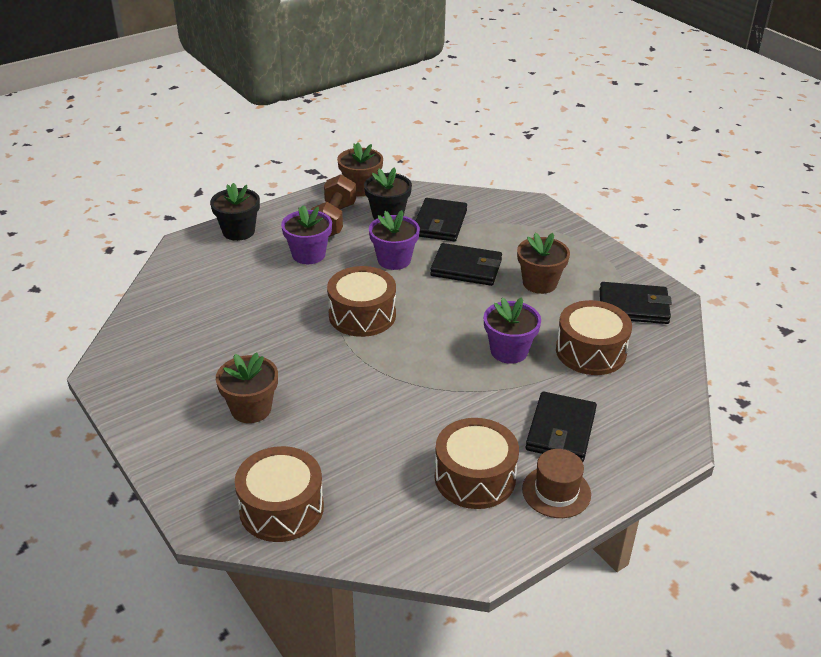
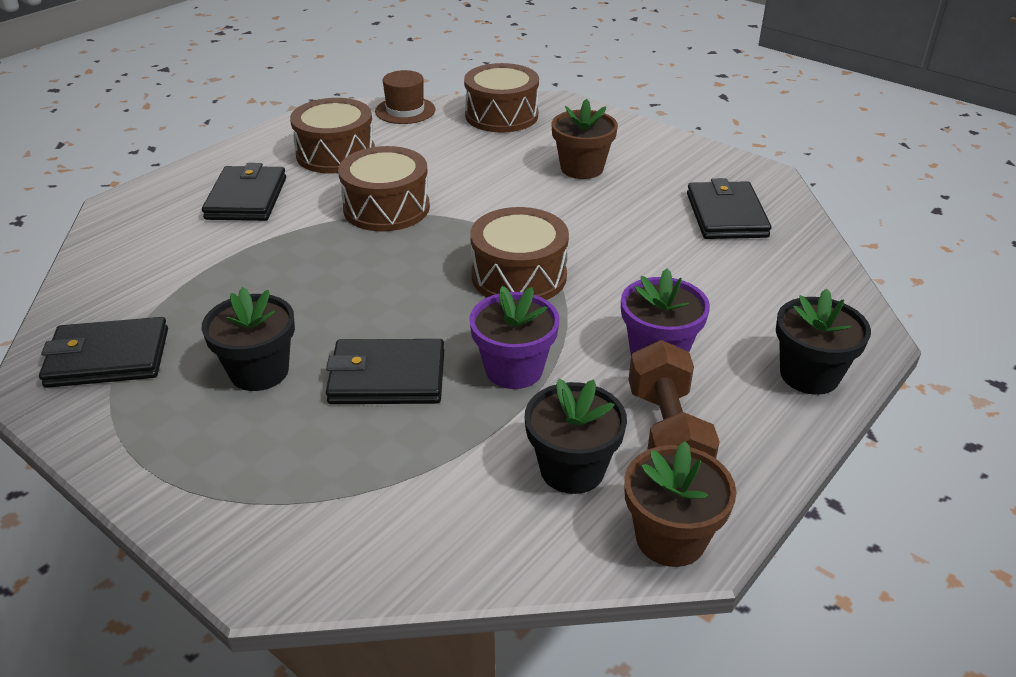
camera: 165 degrees right, 0 degrees up
black wallet [416,198,467,241] -> black wallet moved to [687,178,771,239]
purple flower pot [484,297,541,364] -> none
brown flower pot [517,232,570,294] -> black flower pot [201,287,295,391]
brown hat [522,449,591,518] -> brown hat moved to [375,70,435,124]
brown drum [556,300,632,375] -> brown drum moved to [338,146,430,232]

